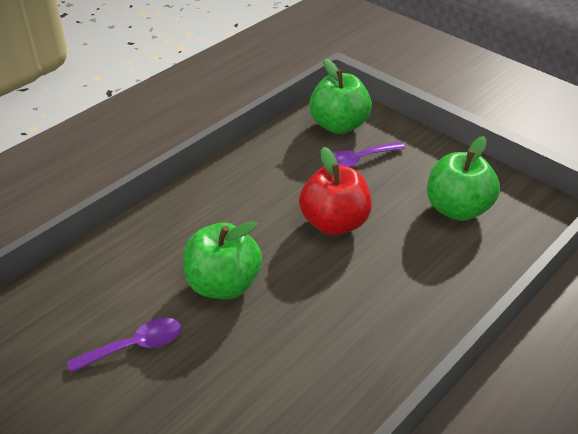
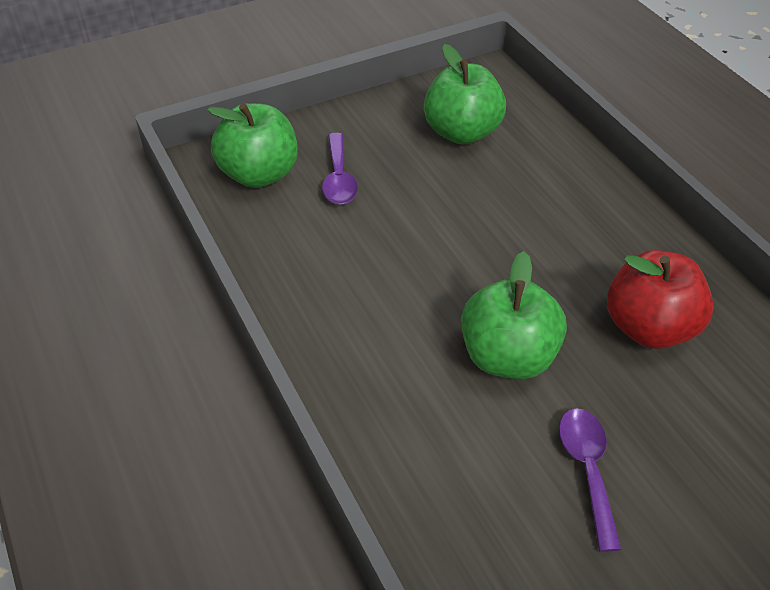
camera: 70 degrees left, 5 degrees up
red apple [299,147,372,235] -> red apple moved to [607,250,714,349]

